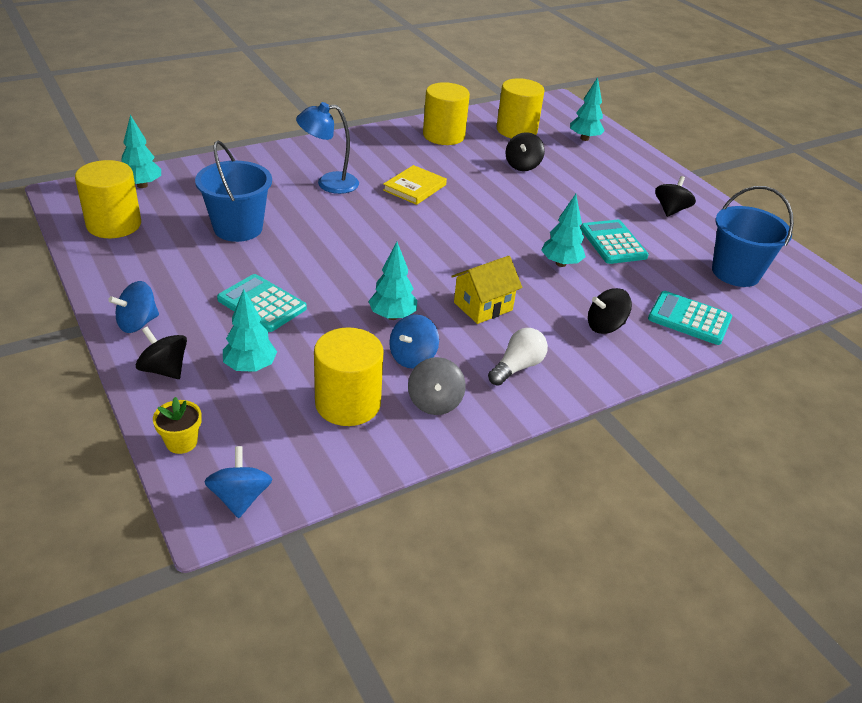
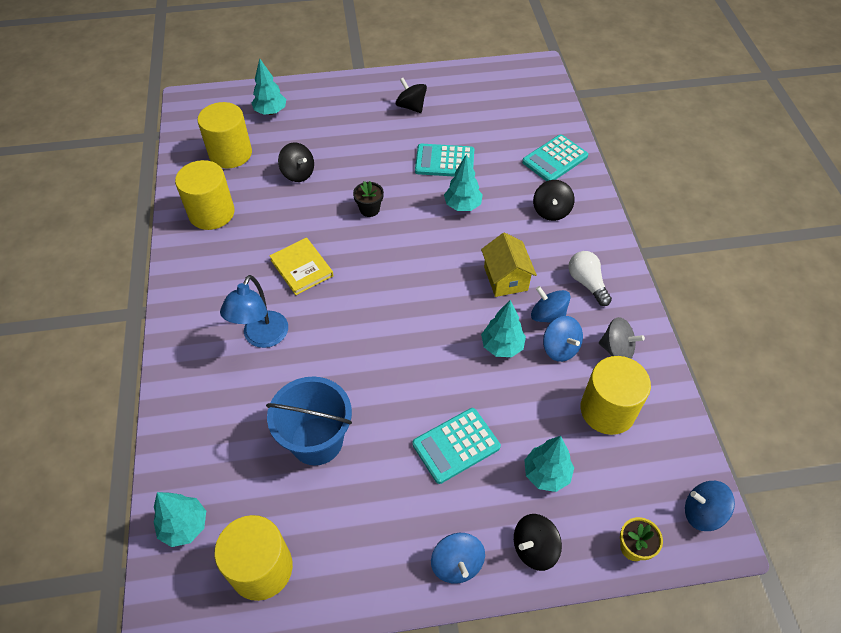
camera: 65 degrees left, 15 degrees up
blue bucket [712,186,794,287] -> none
none -> black flower pot [353,181,384,217]
none -> blue spinning top [531,286,571,323]

